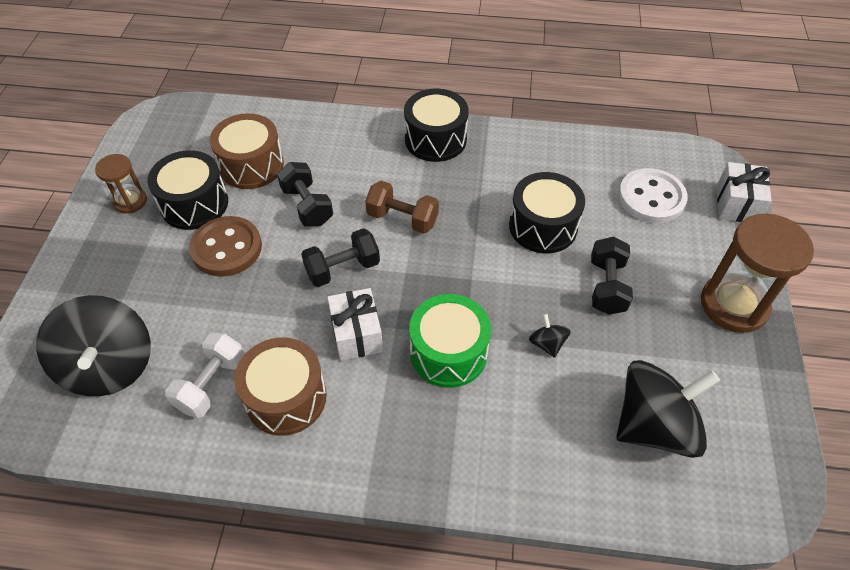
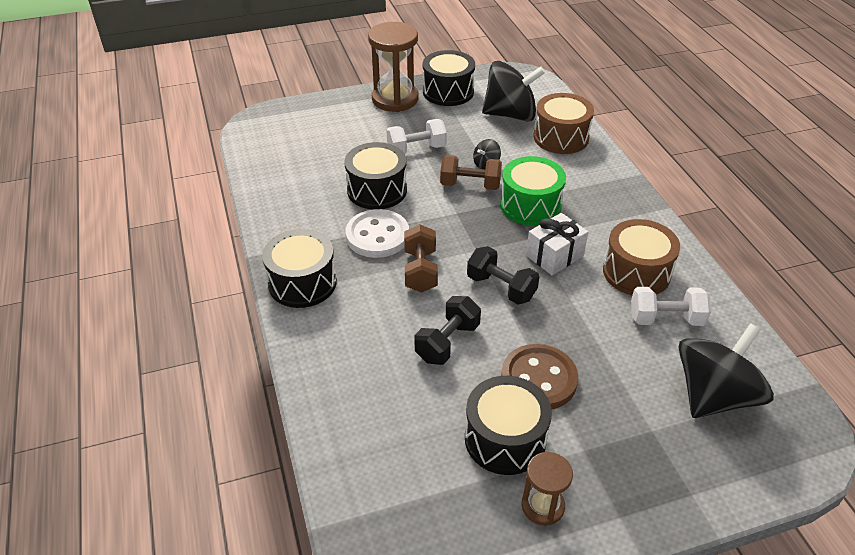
camera: 115 degrees left, 10 degrees down
brown drum [210,113,284,189] -> brown drum moved to [533,93,594,154]
black dumbbell [591,236,633,315] -> white dumbbell [386,119,447,154]
black spinning top [616,360,720,458] -> black spinning top turned 135 degrees clockwise [482,61,545,121]
white button [618,168,688,223] -> white button moved to [345,209,409,258]
white gift [717,162,772,222] -> none
none -> black drum [423,50,475,106]
none -> brown dumbbell [440,155,502,190]

